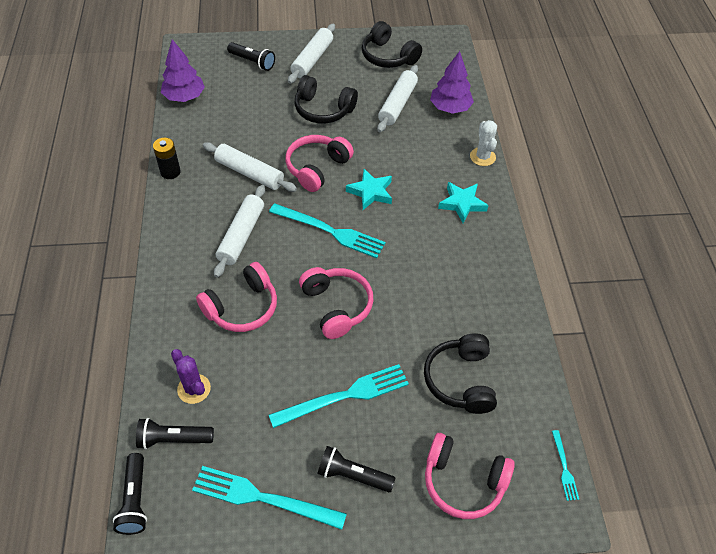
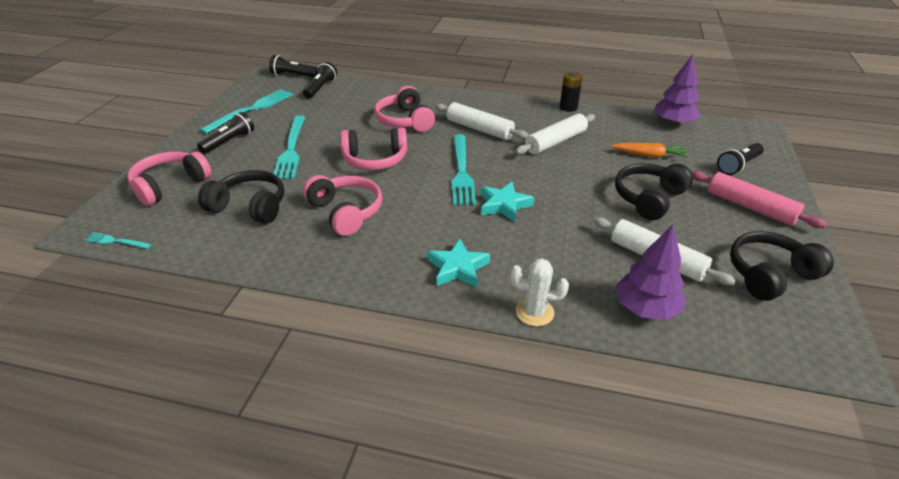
camera: 110 degrees right, 15 degrees down
purple cactus [171,349,211,404] -> none
turquoise fork [269,203,386,258] -> turquoise fork turned 45 degrees counterclockwise [452,134,476,205]
pink headphones [285,135,354,192] -> pink headphones moved to [303,175,382,236]
white rolling pin [288,24,335,84] -> pink rolling pin [692,171,827,228]
none -> orange carrot [611,143,689,158]

